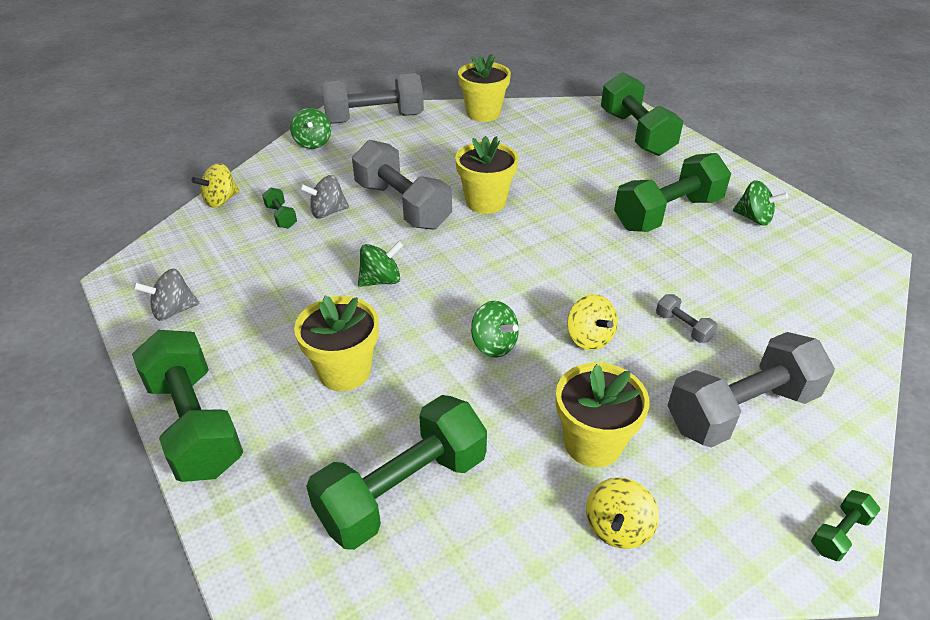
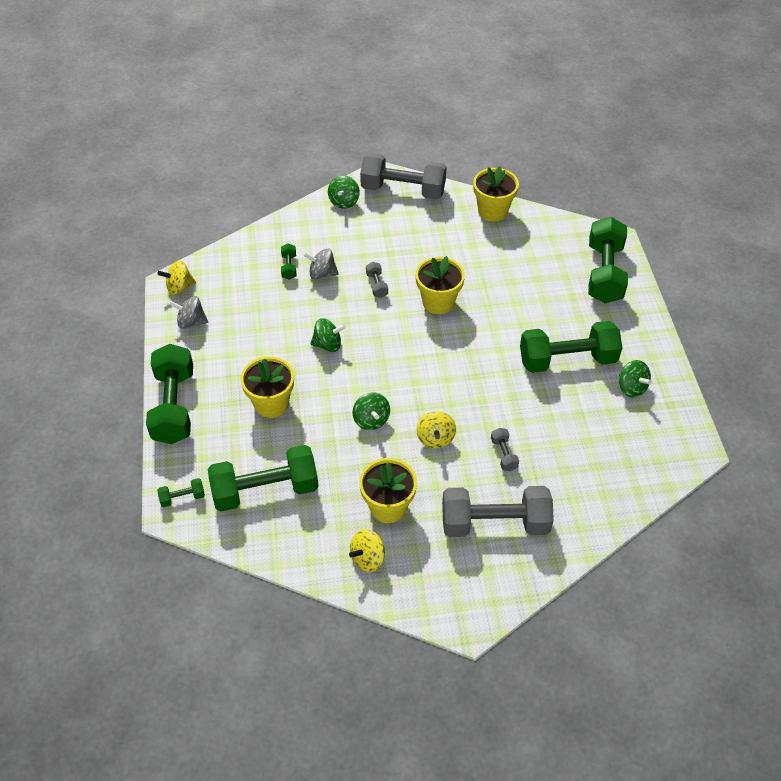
camera: 25 degrees right, 10 degrees up
yellow spinning top [192,163,240,208] -> yellow spinning top moved to [157,260,196,295]
grey dumbbell [352,140,452,230] -> grey dumbbell [366,262,388,298], size x0.42
green dumbbell [811,490,881,561] -> green dumbbell moved to [158,478,205,507]

